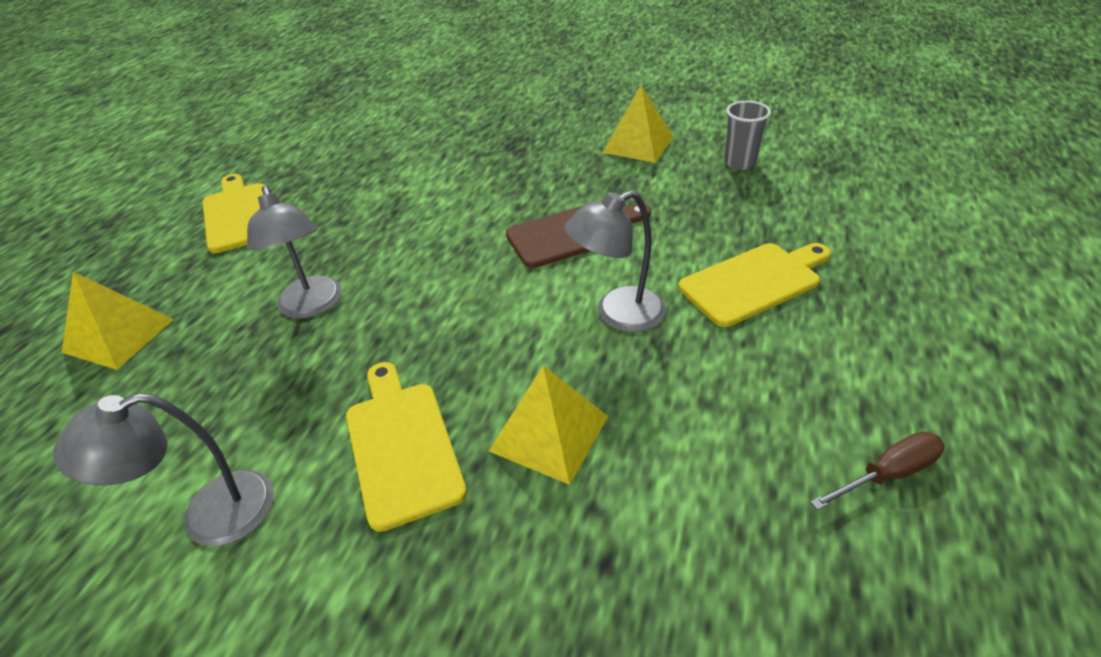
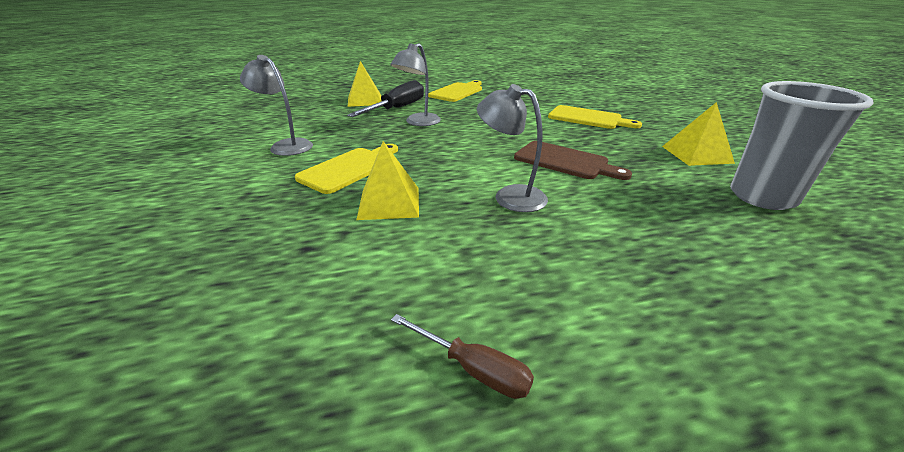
camera: 55 degrees right, 10 degrees down
yellow cutting board [678,243,831,327] -> yellow cutting board moved to [548,105,642,129]
grey cup [724,101,771,170] -> grey cup [730,81,874,210], size x1.89
none -> black screwdriver [347,80,424,117]

